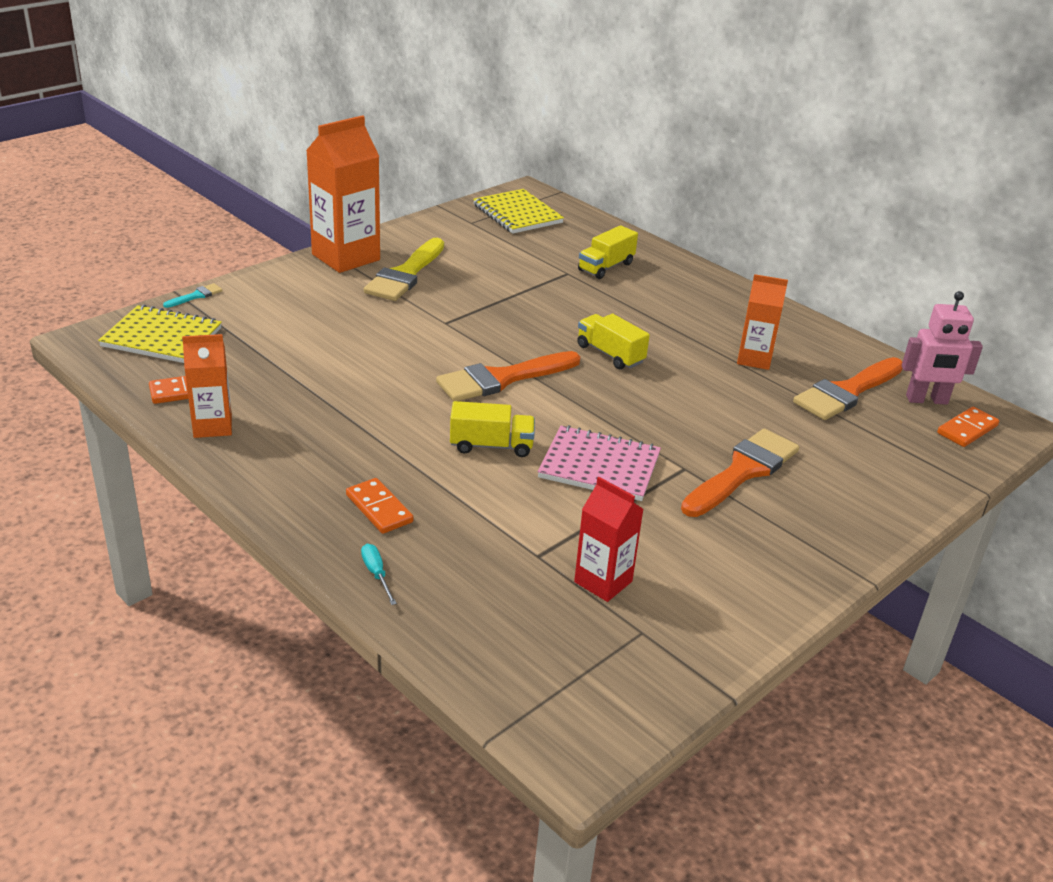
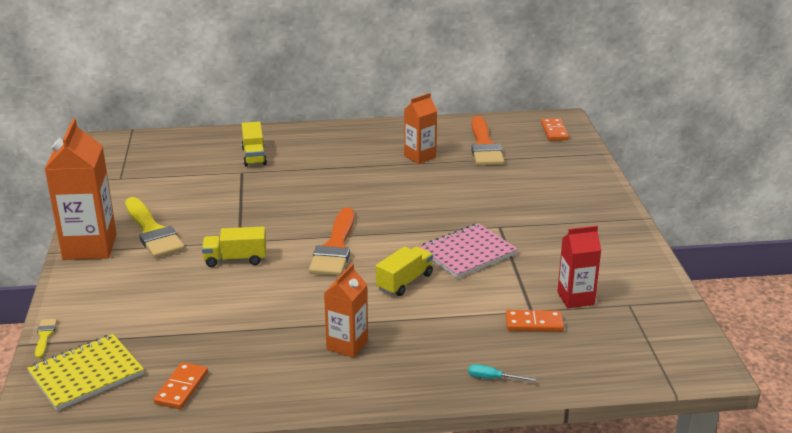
camera: 50 degrees left, 5 degrees down
turquoise brush [163,283,223,308] -> yellow brush [35,319,57,358]
orange carton [182,334,232,438] -> orange carton moved to [324,263,368,358]
orange domino [346,478,414,534] -> orange domino moved to [506,310,564,332]
yellow notebook [473,189,564,234] -> none
yellow truck [577,313,650,369] -> yellow truck moved to [202,227,266,267]
orange brush [681,429,799,517] -> none
pink robot [902,291,983,405] -> none

